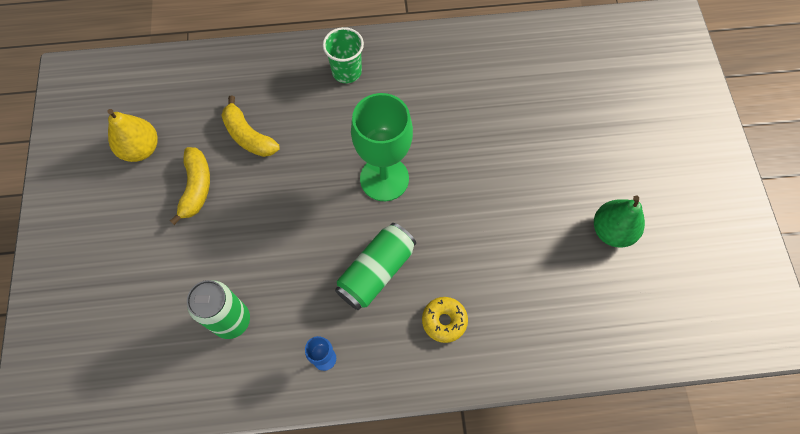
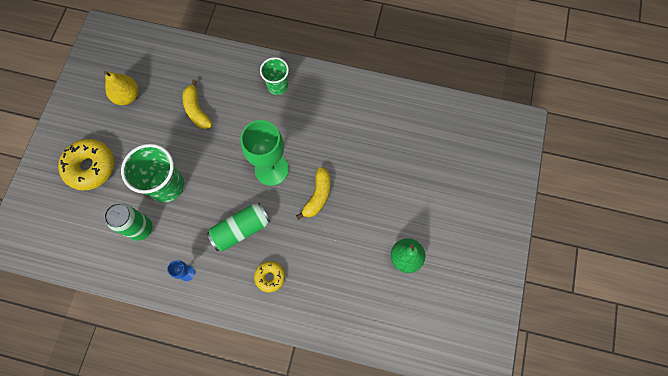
camera: 20 degrees right, 5 degrees up
yellow banana [170,147,210,225] -> yellow banana moved to [296,167,330,220]
none -> yellow donut [58,139,114,191]
none -> green cup [121,144,184,203]

